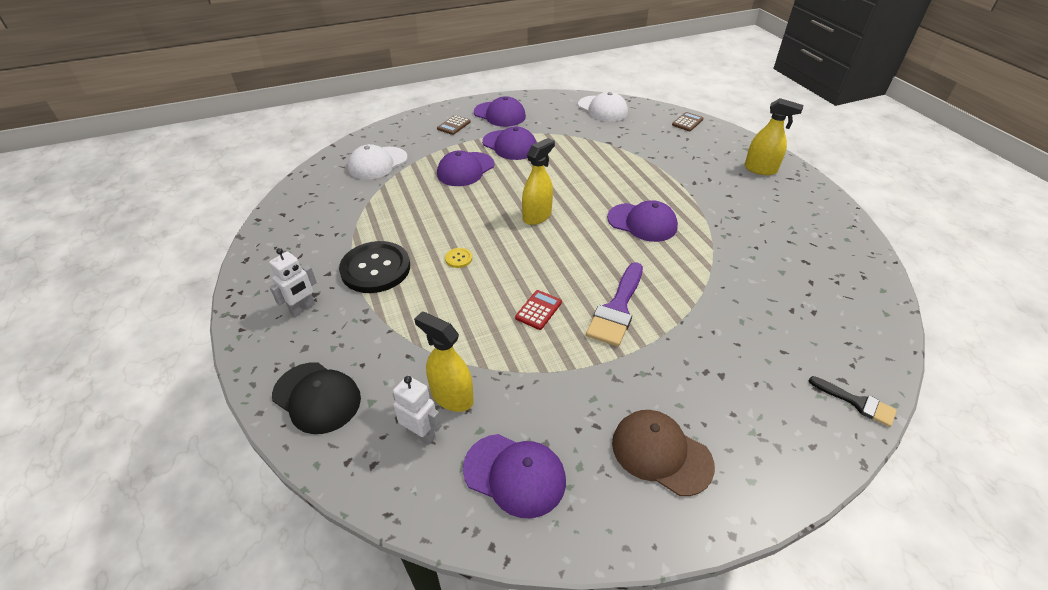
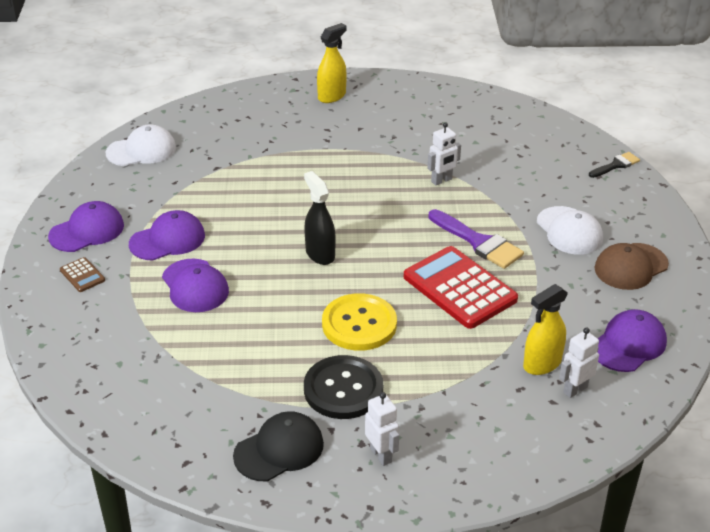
camera: 70 degrees left, 5 degrees down
black cap [272,362,361,434] -> black cap moved to [233,411,324,481]
white cap [348,144,408,180] -> white cap moved to [537,206,603,255]
yellow button [445,248,472,268] -> yellow button [322,293,397,351], size x2.49
red calculator [515,290,562,330] -> red calculator [404,246,518,329], size x2.31
yellow spray bottle [522,138,555,225] -> black spray bottle [304,171,336,265]
purple cap [607,200,678,242] -> none
brown calculator [672,112,703,131] -> none
none -> white robot [427,122,461,185]

